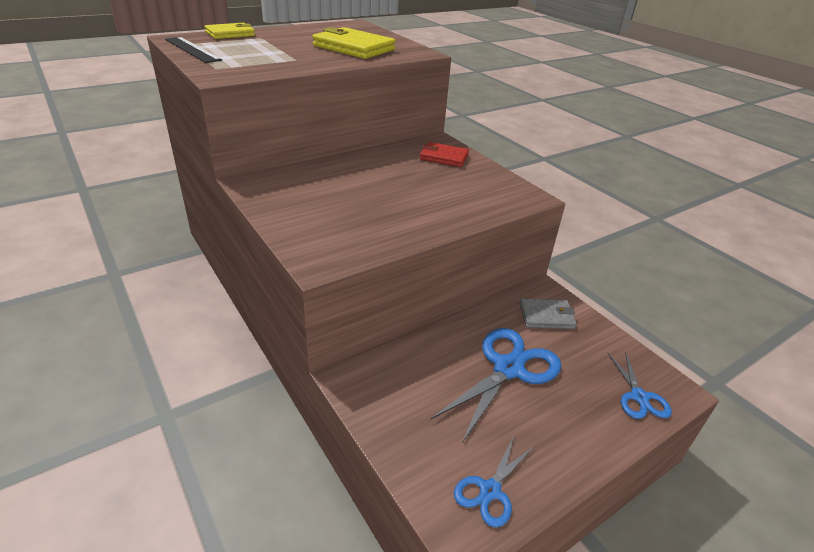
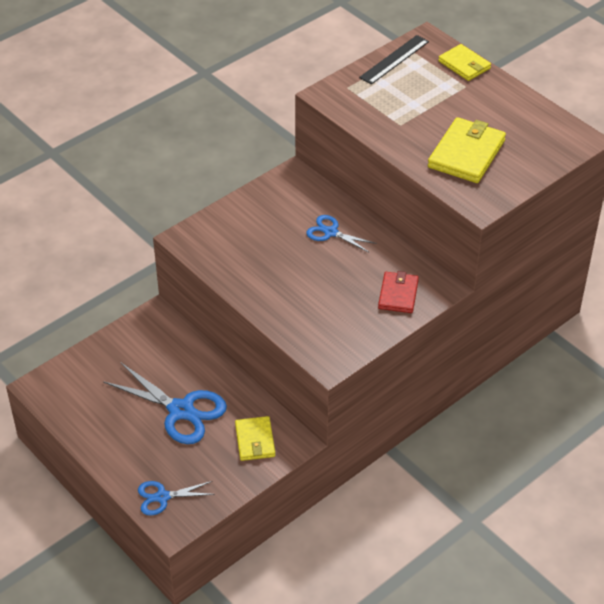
camera: 85 degrees right, 10 degrees up
blue scissors [454,436,534,528] -> blue scissors moved to [306,215,377,253]
grey wallet [520,298,577,329] -> yellow wallet [235,416,275,461]

